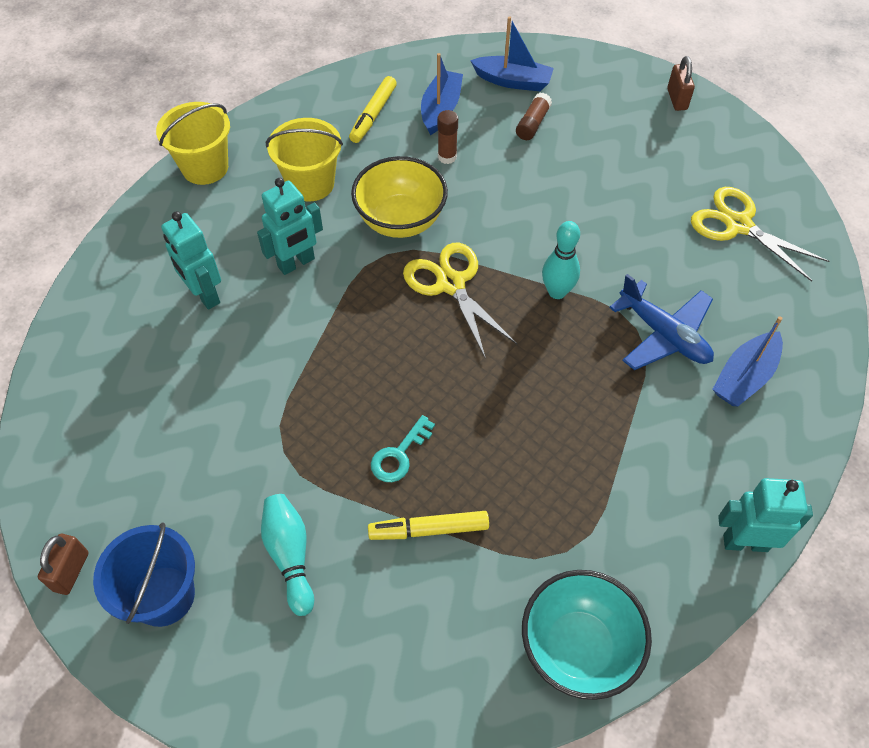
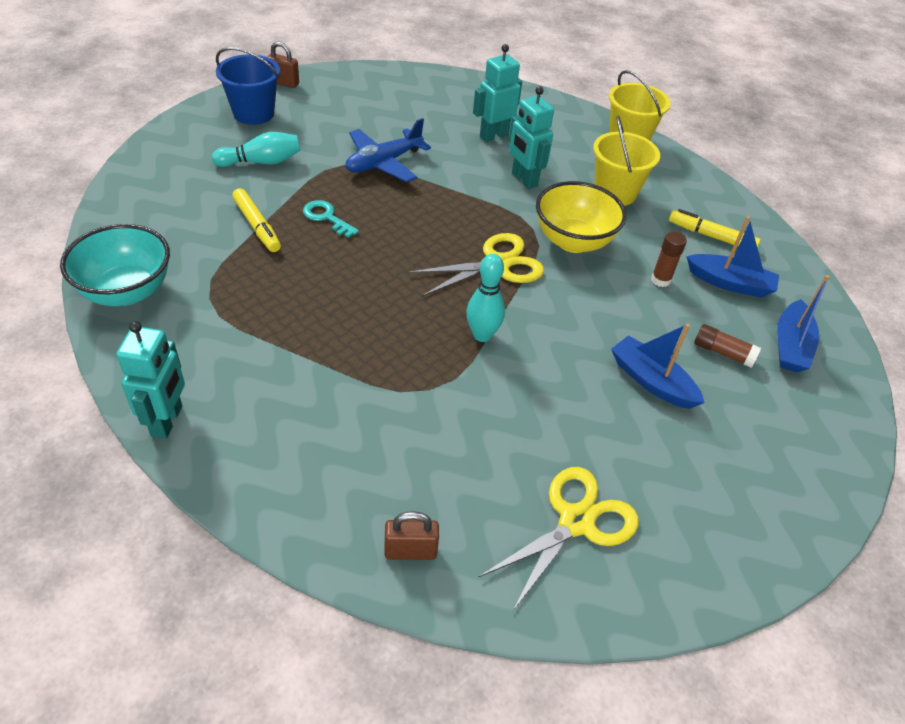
camera: 90 degrees right, 10 degrees down
yellow marker [368,511,489,540] -> yellow marker turned 150 degrees clockwise [232,188,281,252]
blue plane [609,274,714,370] -> blue plane moved to [346,118,431,182]
brown padlock [667,56,695,111] -> brown padlock moved to [385,511,439,560]
blue boat [712,316,783,406] -> blue boat moved to [611,323,705,409]

